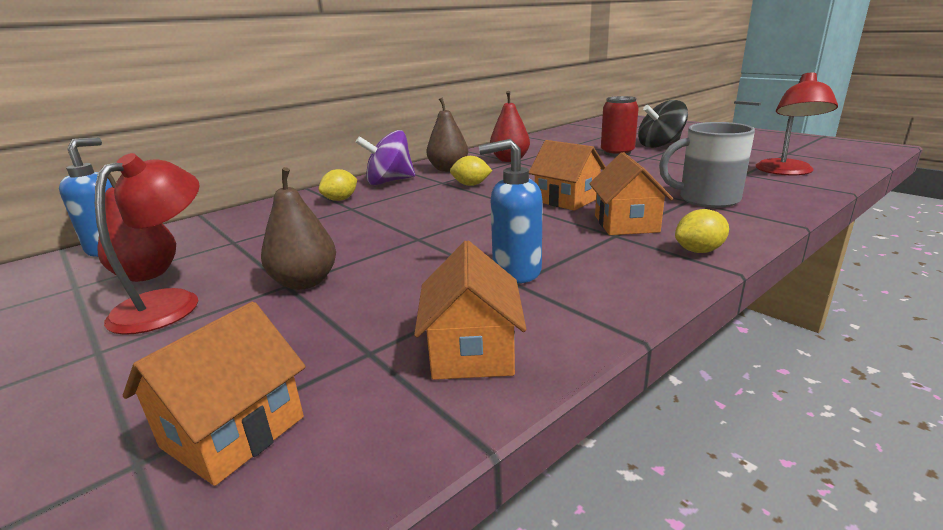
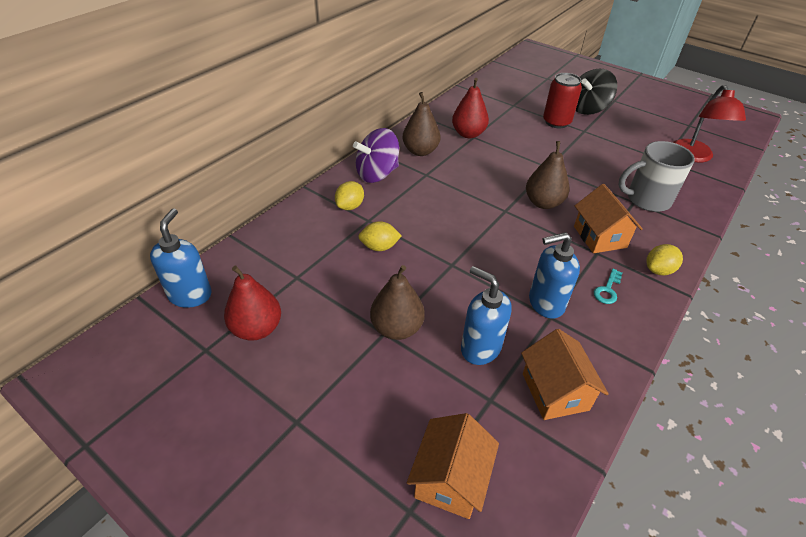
camera: 15 degrees left, 20 degrees up
red lamp [95,153,199,335] -> none
yellow lemon [450,156,493,186] -> yellow lemon moved to [358,221,402,251]
orange house [529,140,606,211] -> brown pear [526,141,570,209]
none -> blue soap dispenser [461,266,512,365]
none -> turquoise key [594,269,622,304]

